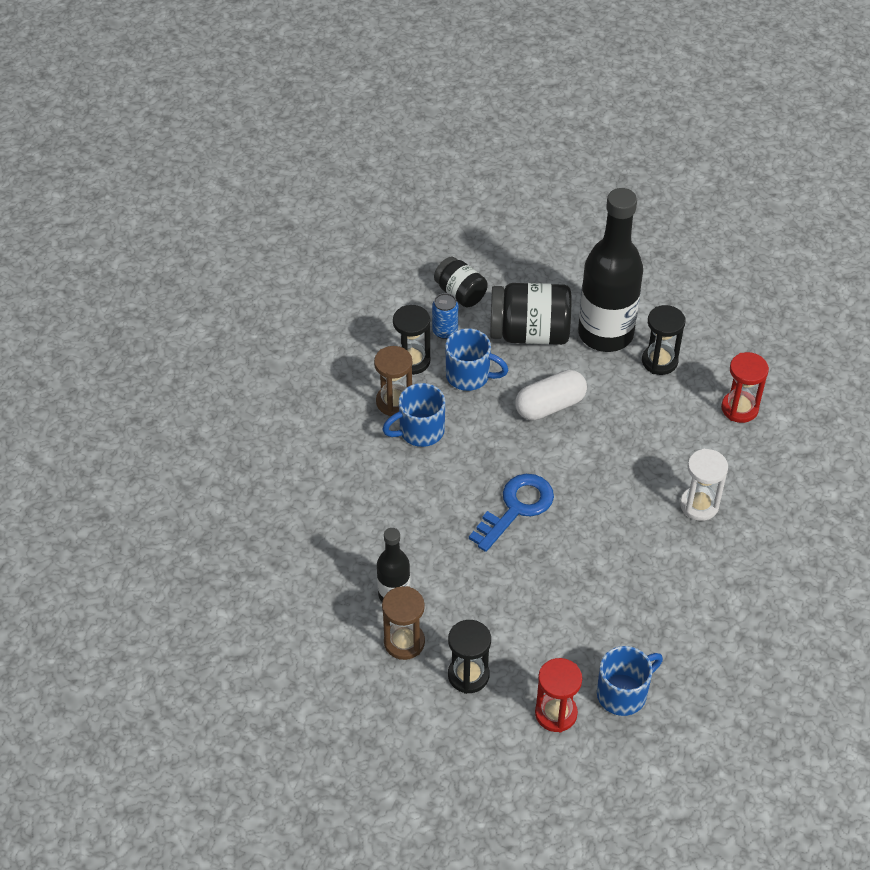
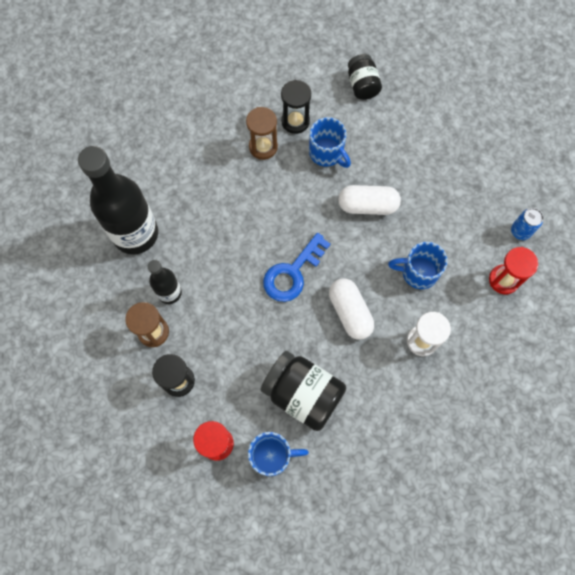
camera: 30 degrees right, 20 degrees up
blue mug [382,383,445,447] -> blue mug moved to [388,242,448,289]
blue can [432,293,458,339] -> blue can moved to [511,208,543,240]
blue key [469,474,554,552] -> blue key turned 150 degrees clockwise [263,233,331,302]
black jar [490,283,571,345] -> black jar moved to [261,351,346,431]
black bottle [578,188,643,352] -> black bottle moved to [78,146,158,255]
black hourglass [642,305,685,375] -> none
none -> white capsule [329,278,374,340]

